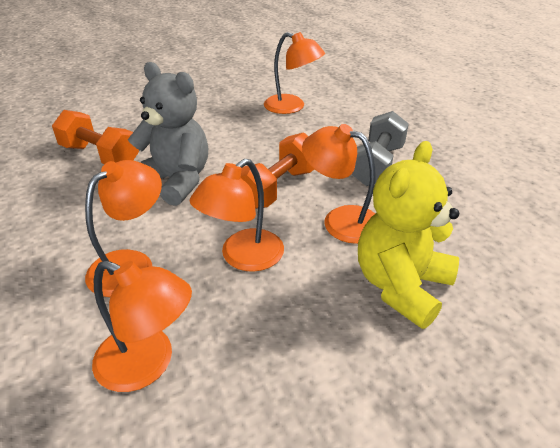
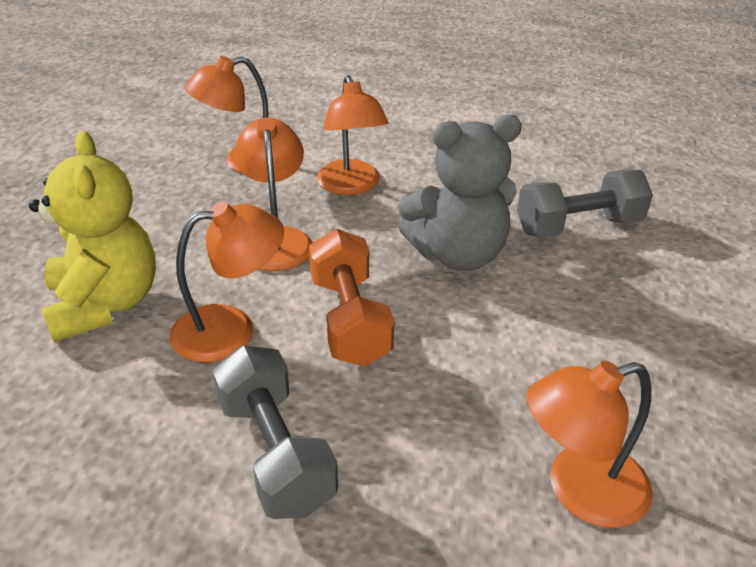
camera: 130 degrees right, 0 degrees up
orange dumbbell [52,110,139,164] -> grey dumbbell [517,170,653,238]

